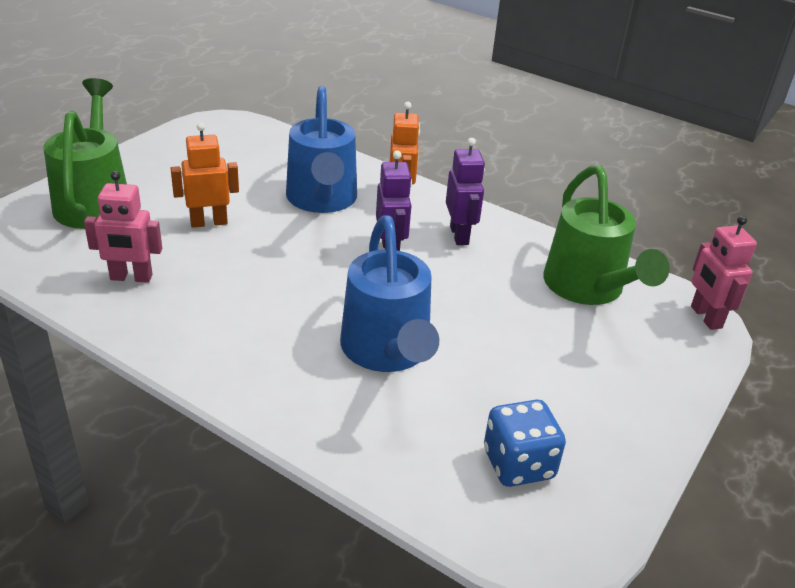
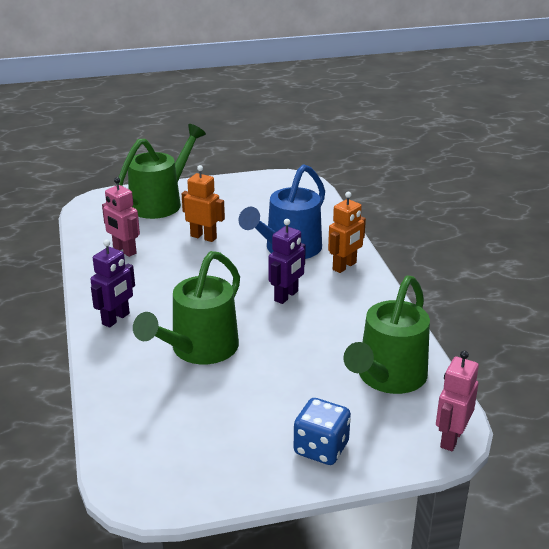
camera: 45 degrees right, 5 degrees down
blue watering can [340,215,439,372] -> green watering can [133,251,240,364]
purple robot [446,138,485,245] -> purple robot moved to [90,240,135,328]
blue dice [484,400,566,487] -> blue dice moved to [294,398,351,465]

